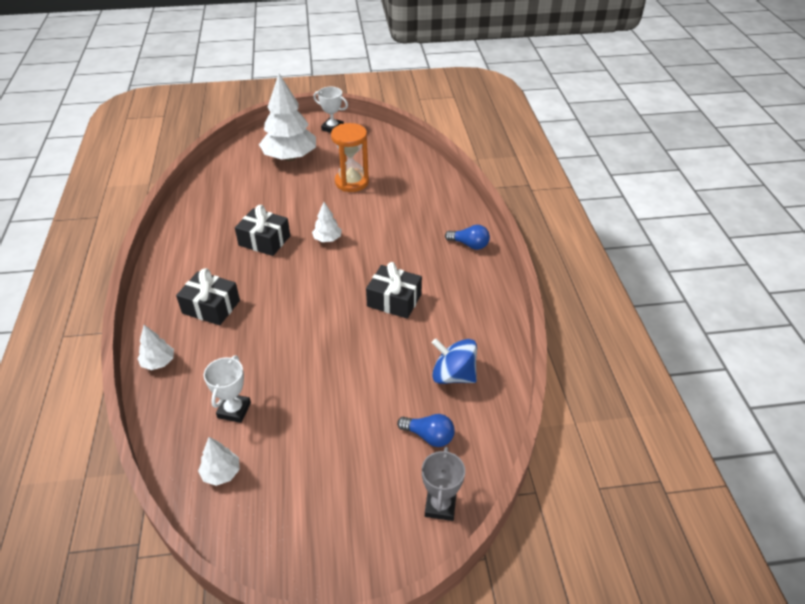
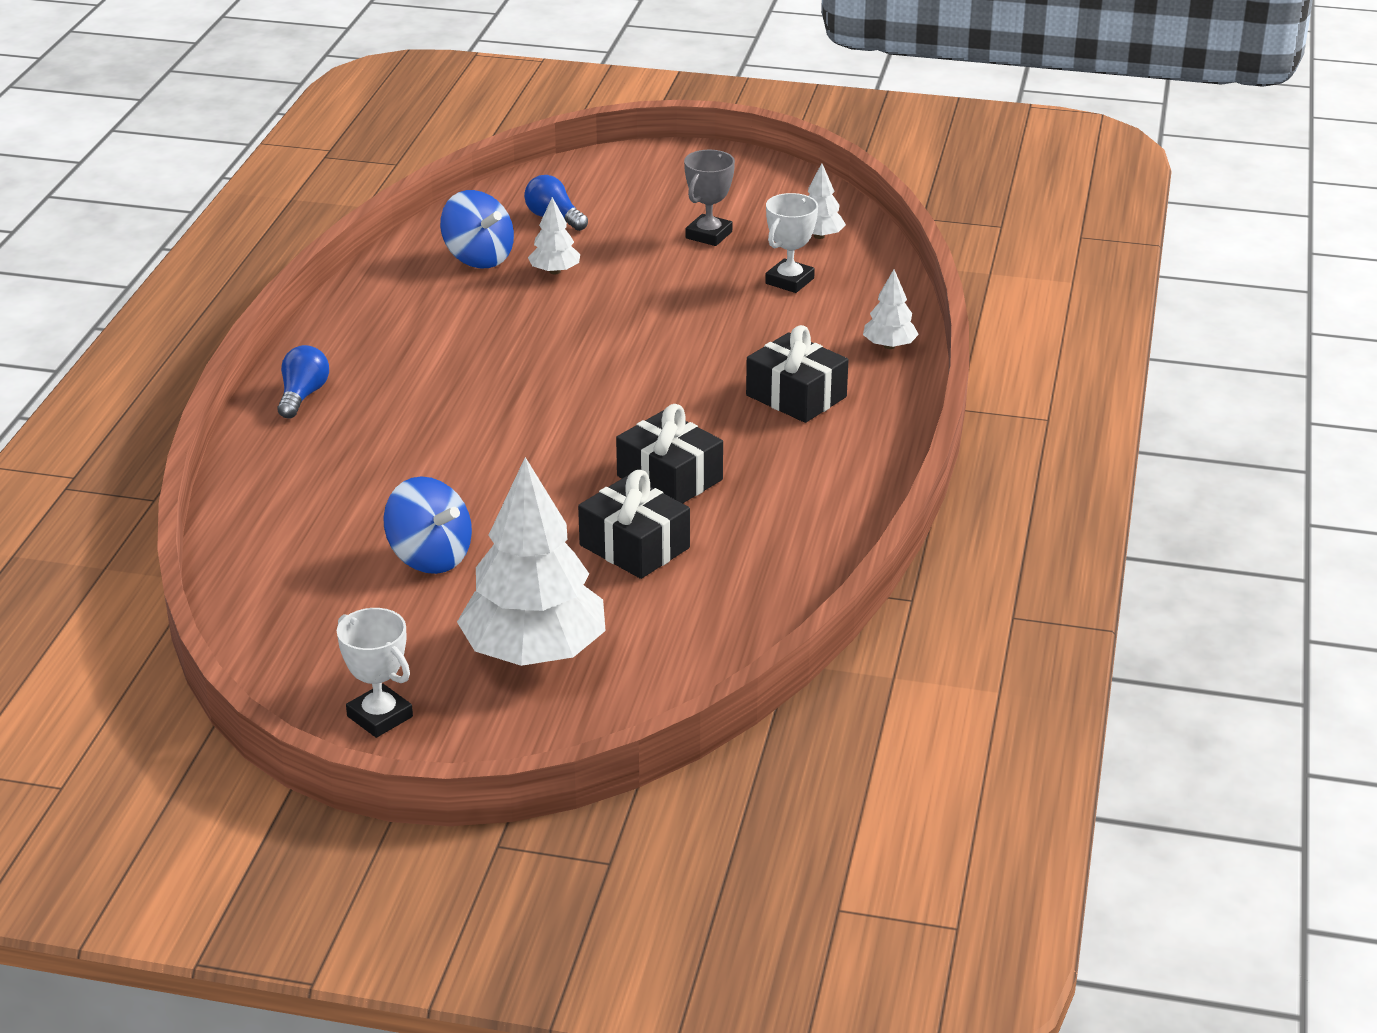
camera: 160 degrees left, 10 degrees down
white tree [312,202,342,242] -> white tree moved to [528,197,580,274]
orange hourglass [331,123,369,192] -> blue spinning top [383,476,472,574]
black gift [366,262,422,319] -> black gift moved to [578,470,690,579]
grey trophy [422,447,465,521] -> grey trophy moved to [684,150,735,246]
blue light bulb [445,225,490,250] -> blue light bulb turned 60 degrees clockwise [278,345,329,419]

